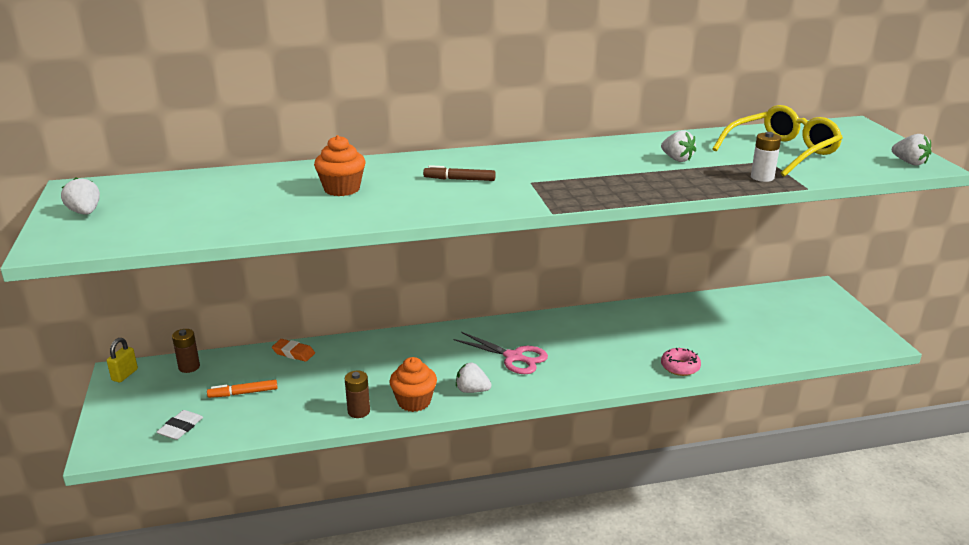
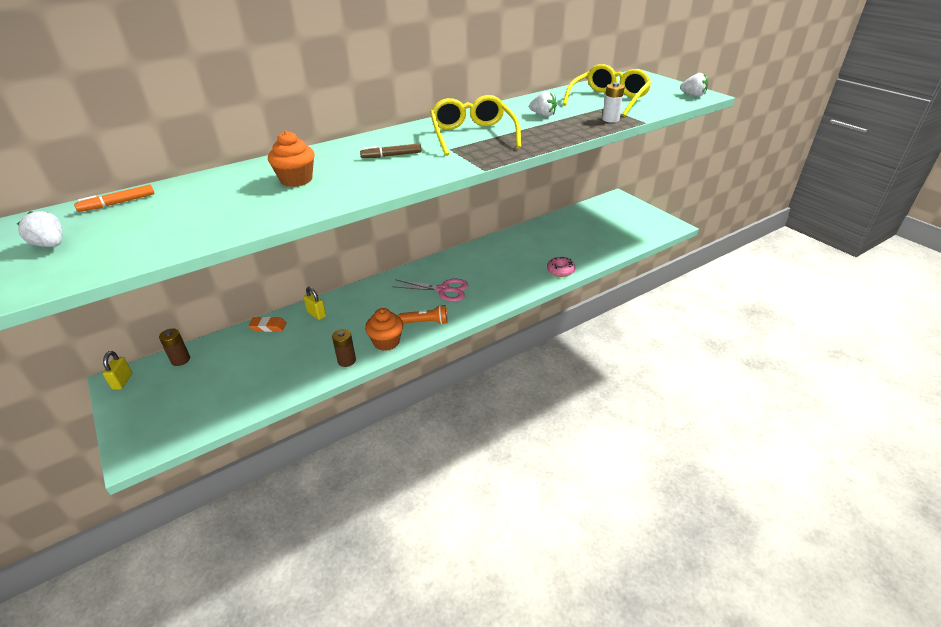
camera: 20 degrees left, 10 degrees up
white eraser [156,410,203,440] -> none
orange marker [207,380,277,398] -> orange marker moved to [74,185,154,212]
white strawberry [456,363,492,393] -> orange flashlight [399,305,448,325]
none -> yellow padlock [304,287,326,320]
none -> yellow glasses [430,95,521,156]

